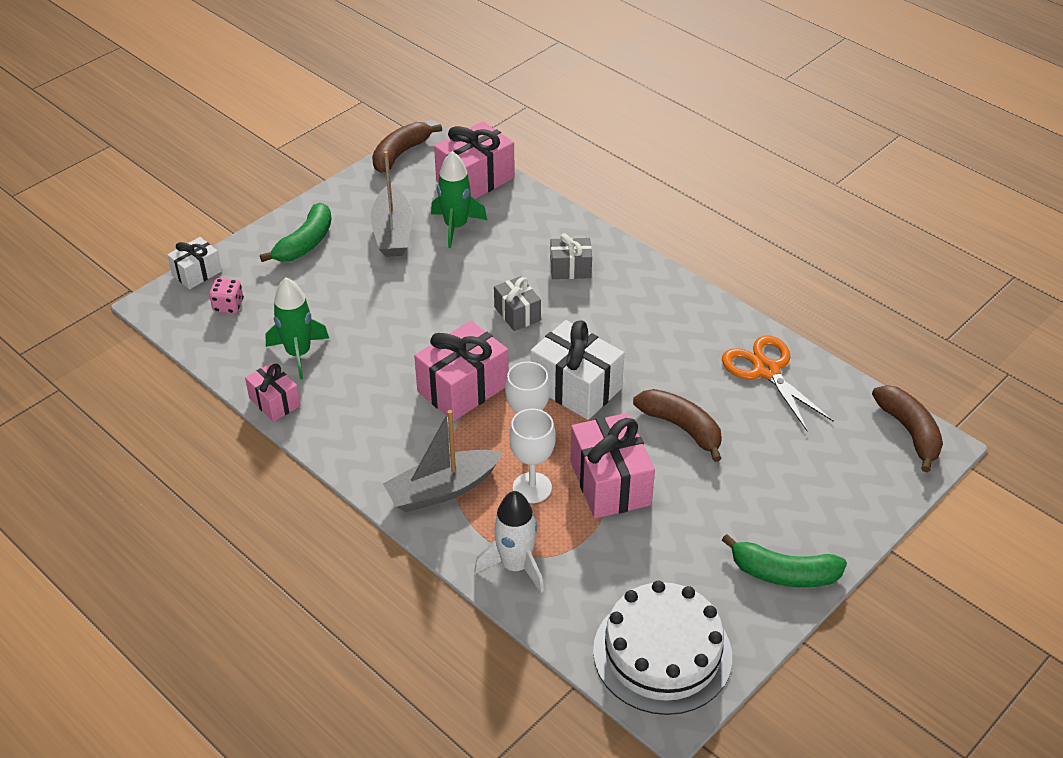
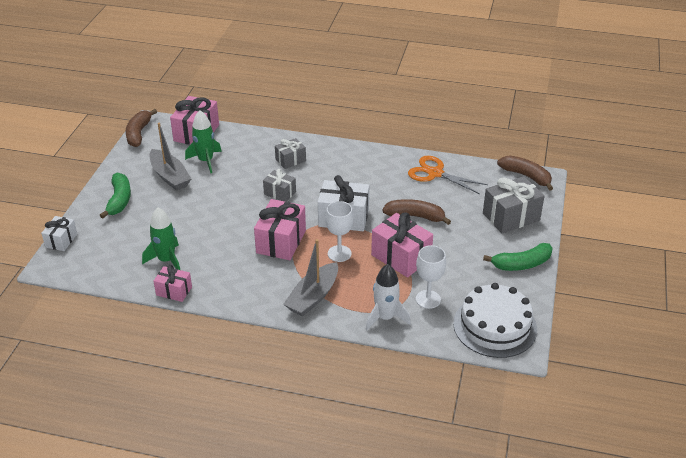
camera: 30 degrees left, 5 degrees down
pink dice [209,278,244,314] -> none
white goblet [509,409,555,503] -> white goblet moved to [416,245,446,309]
none -> grey gift [483,176,545,234]

